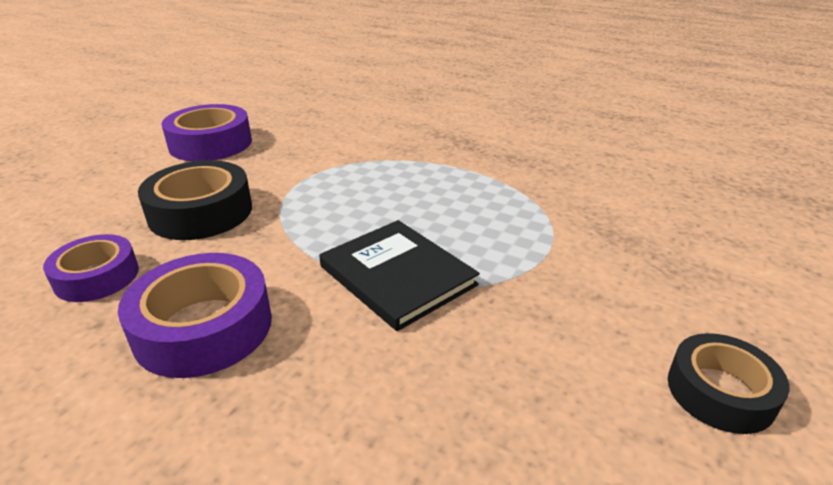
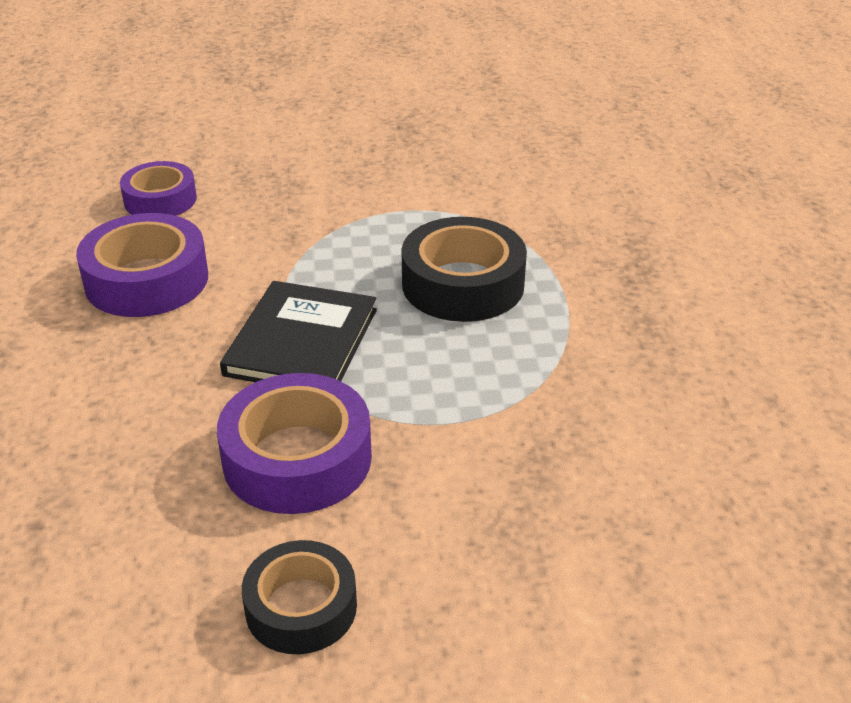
camera: 55 degrees right, 5 degrees up
black tape [138,160,252,240] -> black tape moved to [401,217,527,322]
purple tape [161,104,252,161] -> purple tape moved to [217,373,372,514]

